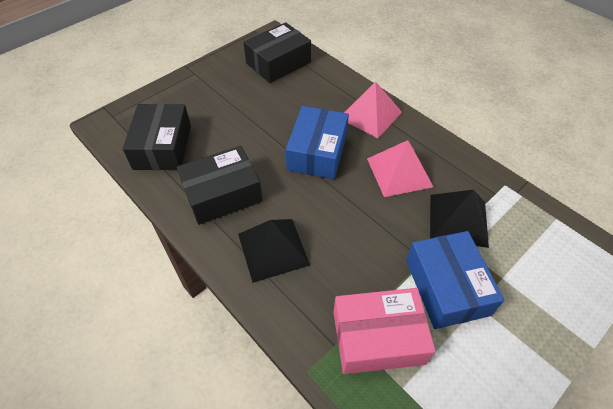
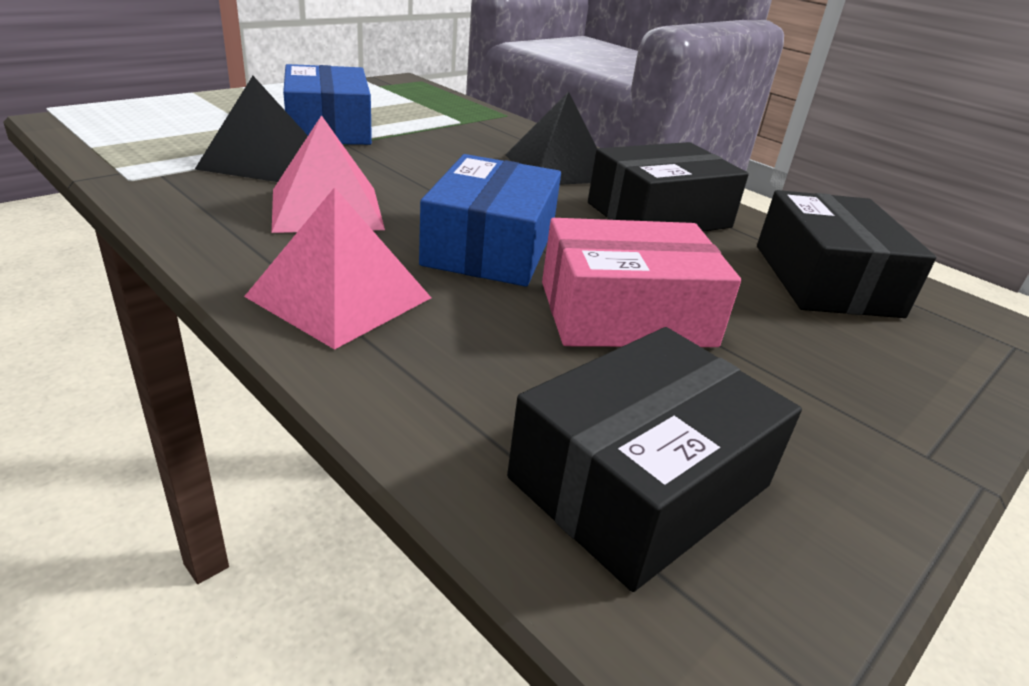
camera: 175 degrees right, 20 degrees down
pink box [333,288,435,374] -> pink box moved to [542,218,741,347]

